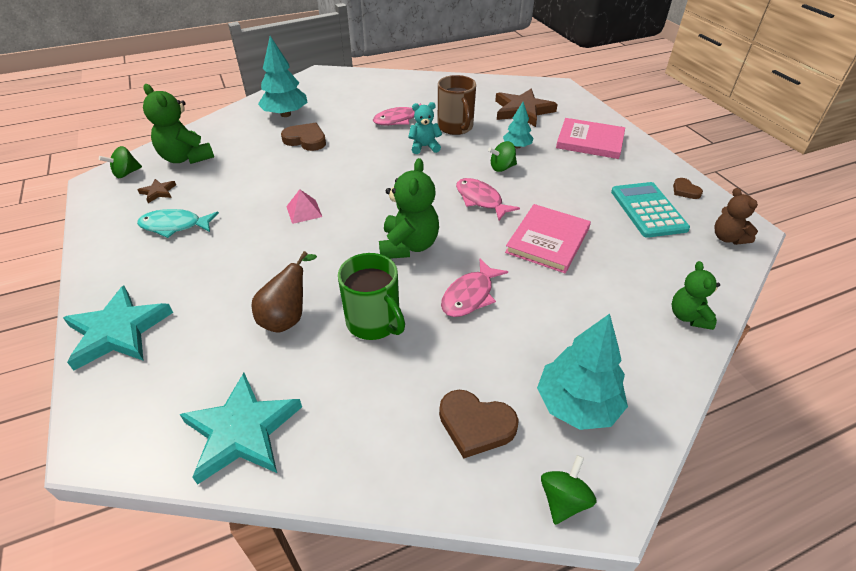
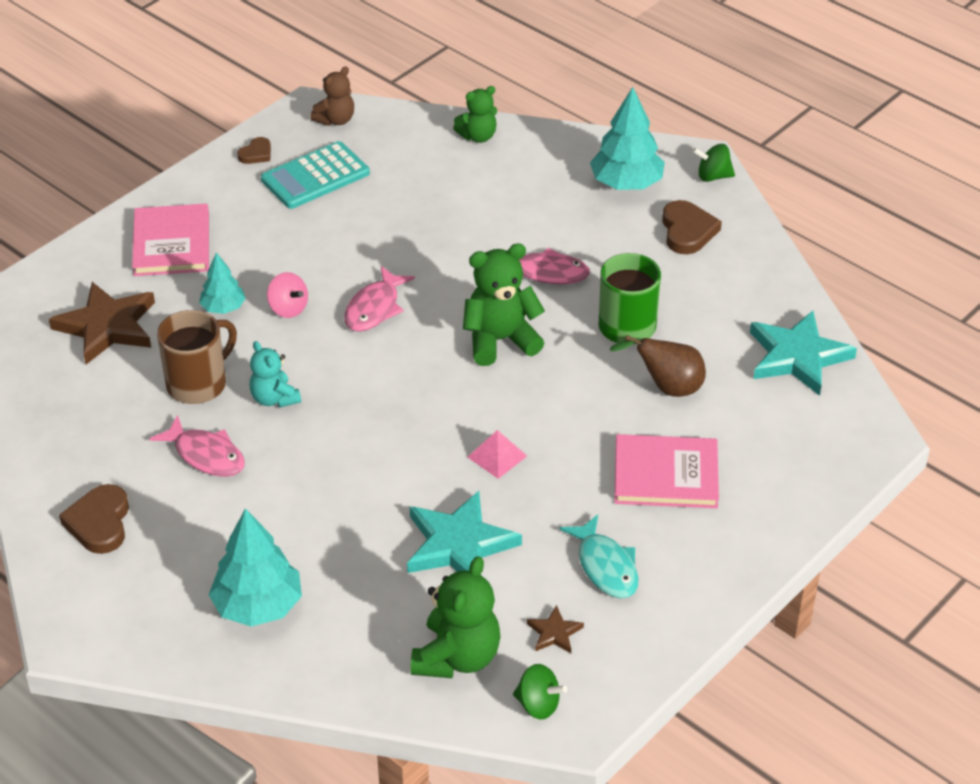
camera: 115 degrees left, 0 degrees up
turquoise star [63,286,173,371] -> turquoise star moved to [407,491,522,573]
brown heart [281,123,326,151] -> brown heart moved to [59,484,129,554]
green spinning top [488,141,517,172] -> pink spinning top [267,272,308,318]
pink book [505,204,591,273] -> pink book moved to [614,434,719,508]

